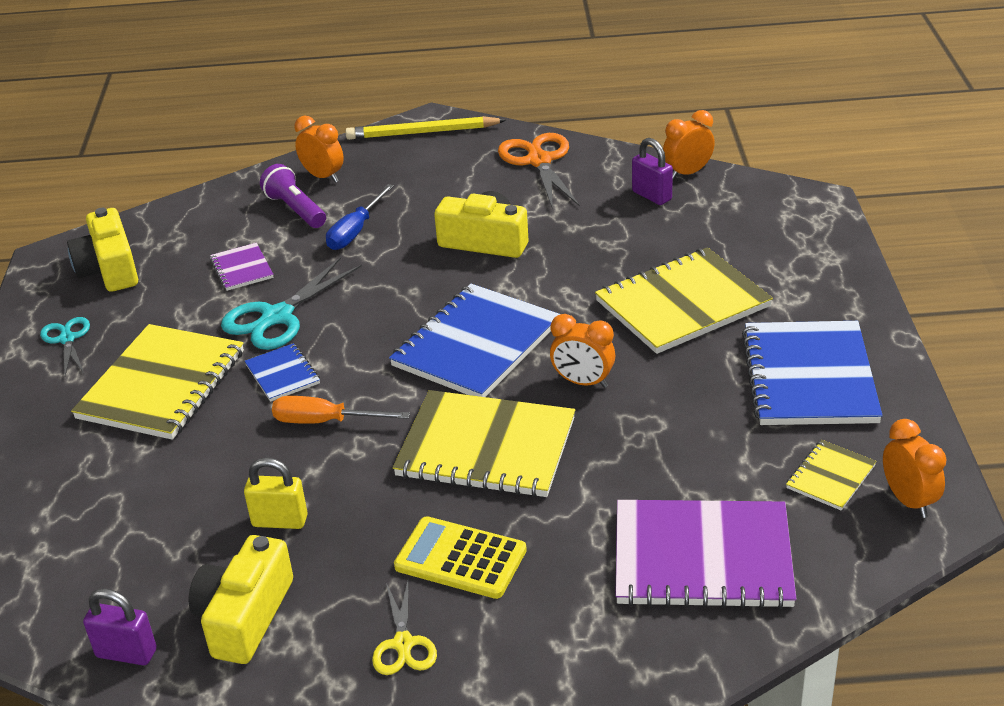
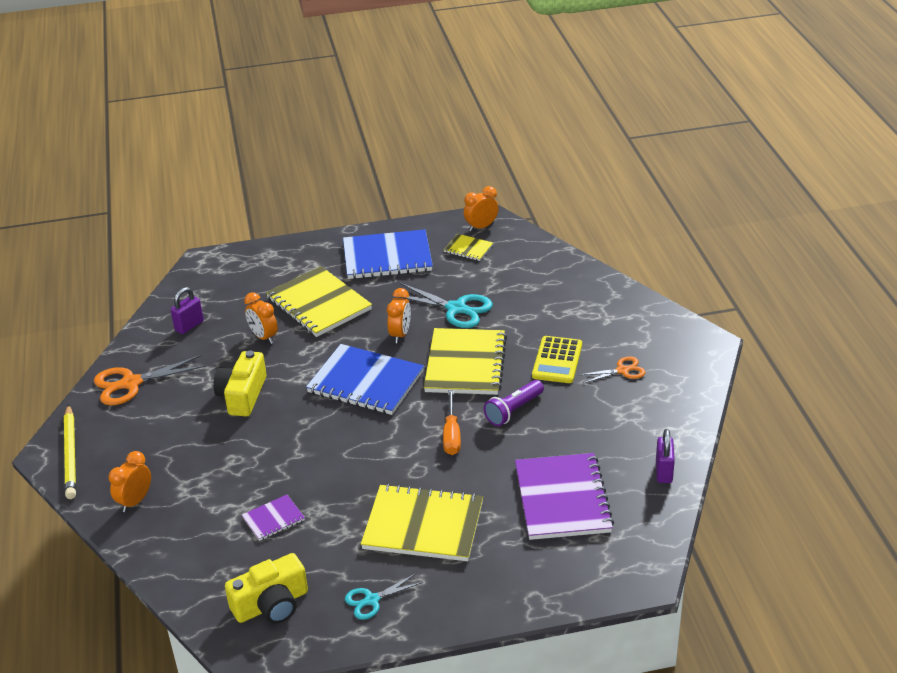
camera: 100 degrees left, 0 degrees up
yellow camera [189,535,293,664] -> none
turquoise scissors [221,257,362,350] -> turquoise scissors moved to [390,283,493,328]
yellow padlock [244,458,308,529] -> none
blue notebook [245,343,320,402] -> none
purple flashlight [260,164,326,228] -> purple flashlight moved to [484,380,544,426]
blue screwdriver [326,184,394,250] -> none
yellow scissors [372,581,437,675] -> orange scissors [579,356,646,383]
purple notebook [615,500,796,609] -> purple notebook moved to [515,453,614,540]
orange clock [663,110,715,180] -> orange clock moved to [244,292,278,344]

